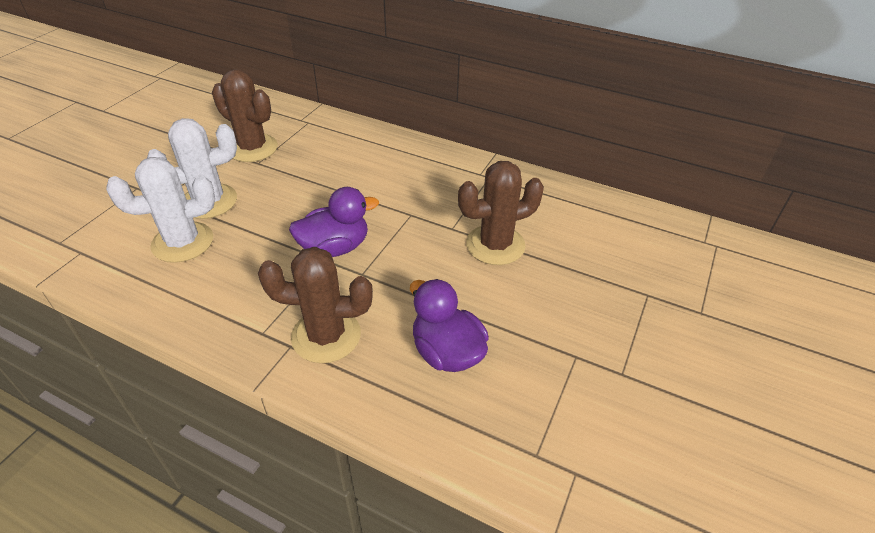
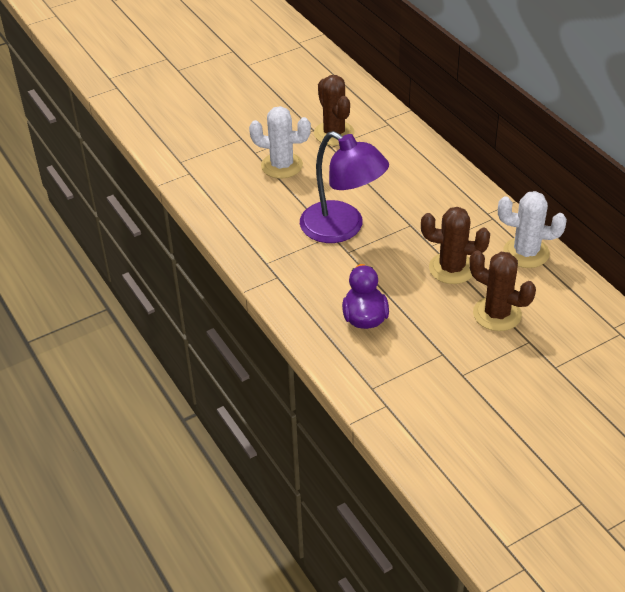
camera: 35 degrees right, 0 degrees up
white cactus [106,157,215,263] -> white cactus moved to [498,191,567,268]
brown cactus [258,247,373,363] -> brown cactus moved to [469,250,536,331]
purple duck [289,187,379,257] -> purple lamp [300,131,389,243]

